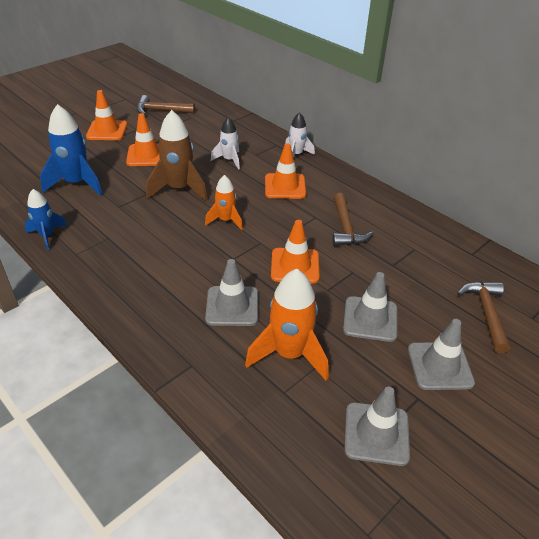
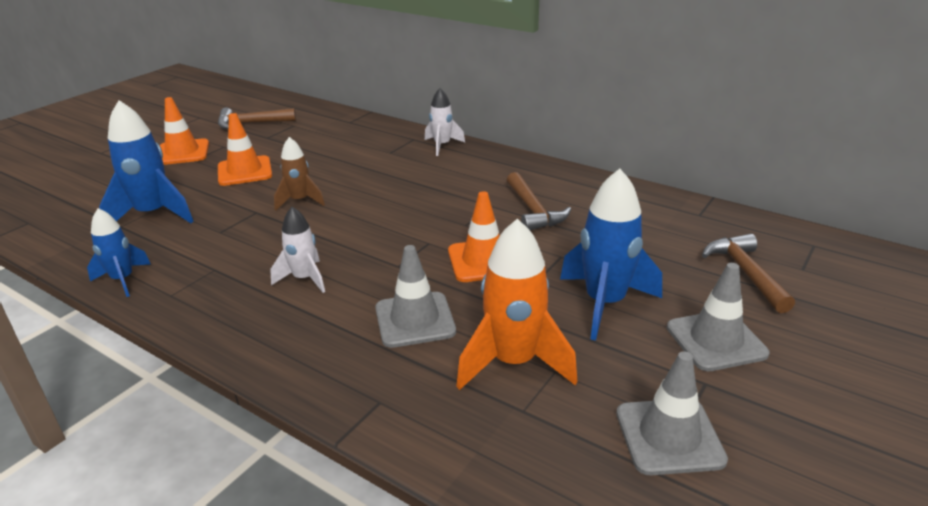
camera: 10 degrees left, 10 degrees down
brown rocket [146,110,208,201] -> brown rocket [274,137,325,211], size x0.59
orange rocket [205,175,243,230] -> none
white rocket [211,117,240,170] -> white rocket moved to [270,207,325,293]
orange traffic cone [265,143,306,199] -> none
grey traffic cone [343,272,397,342] -> blue rocket [560,169,662,341]

